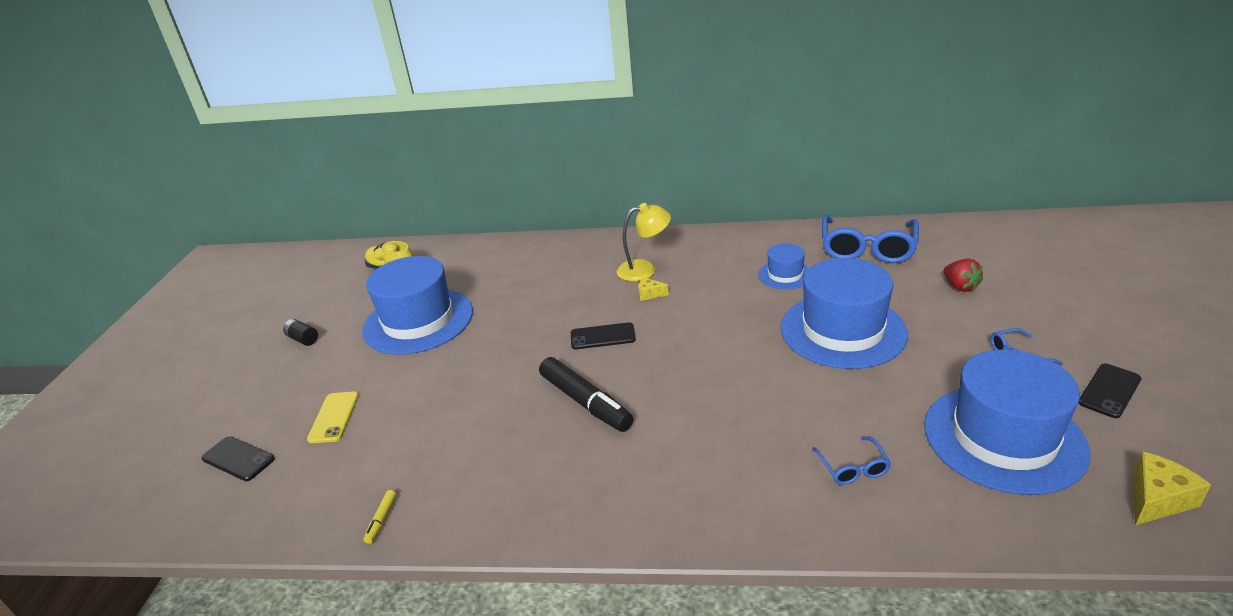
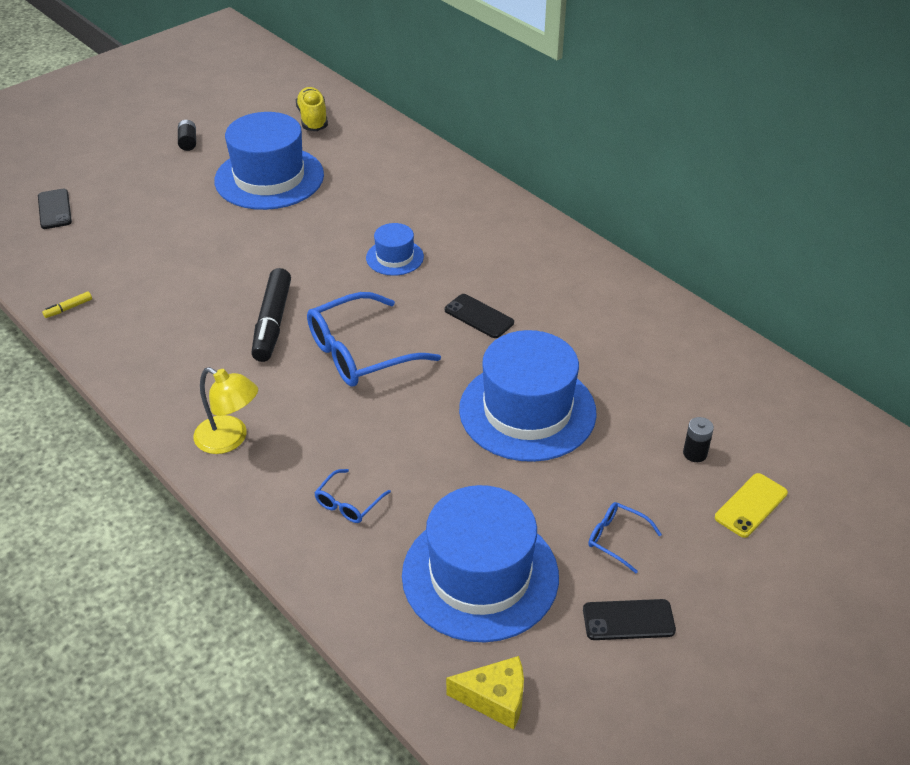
camera: 40 degrees right, 10 degrees up
yellow phone [307,392,359,443] -> yellow phone moved to [715,473,788,538]
black phone [571,322,636,349] -> black phone moved to [445,294,514,338]
yellow lamp [617,203,671,281] -> yellow lamp moved to [193,367,258,454]
yellow cheese [639,277,669,301] -> none
blue hat [758,244,809,289] -> blue hat moved to [366,223,424,276]
blue glasses [822,215,919,263] -> blue glasses moved to [307,292,441,386]
red strawberry [944,258,983,292] -> black battery [683,417,714,462]

